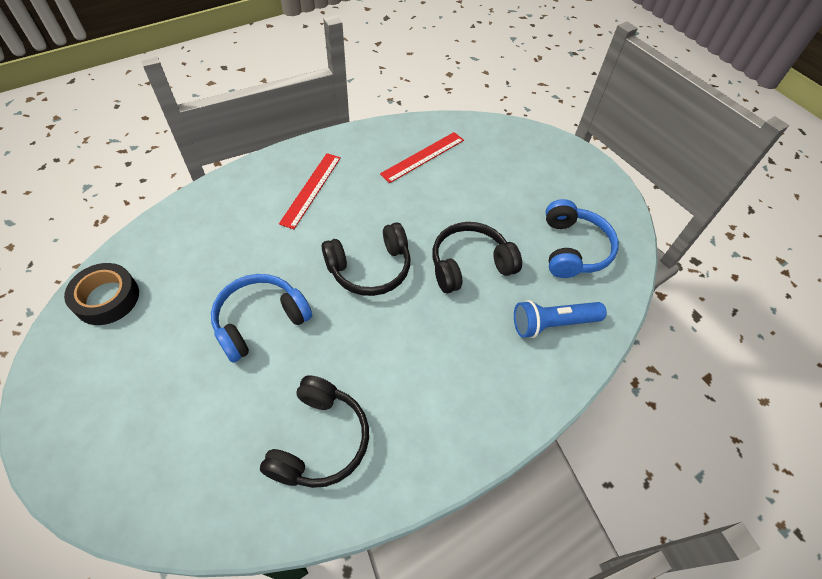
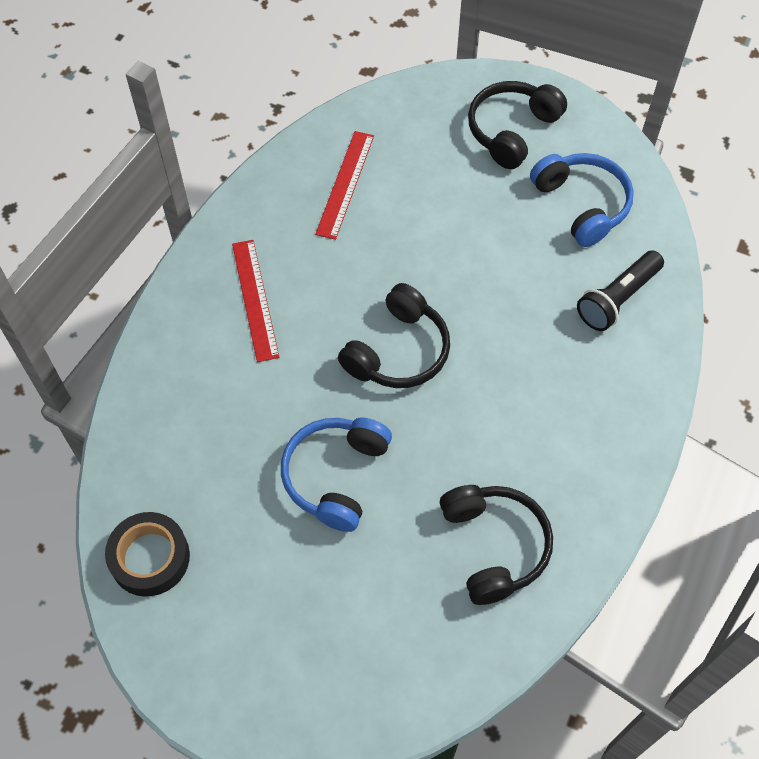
camera: 30 degrees left, 5 degrees up
black headphones [432,222,522,293] -> black headphones moved to [468,81,567,169]
blue flashlight [514,300,607,338] -> black flashlight [577,250,664,331]

